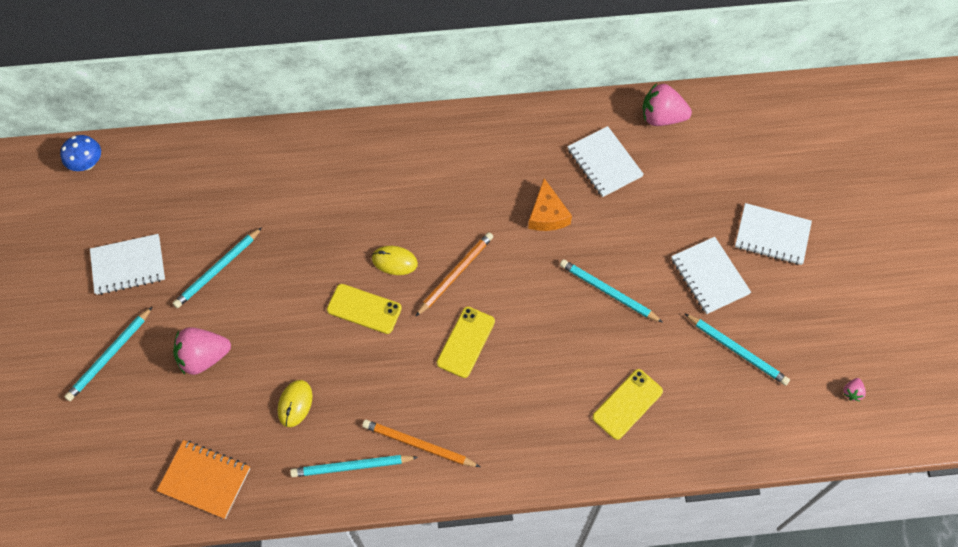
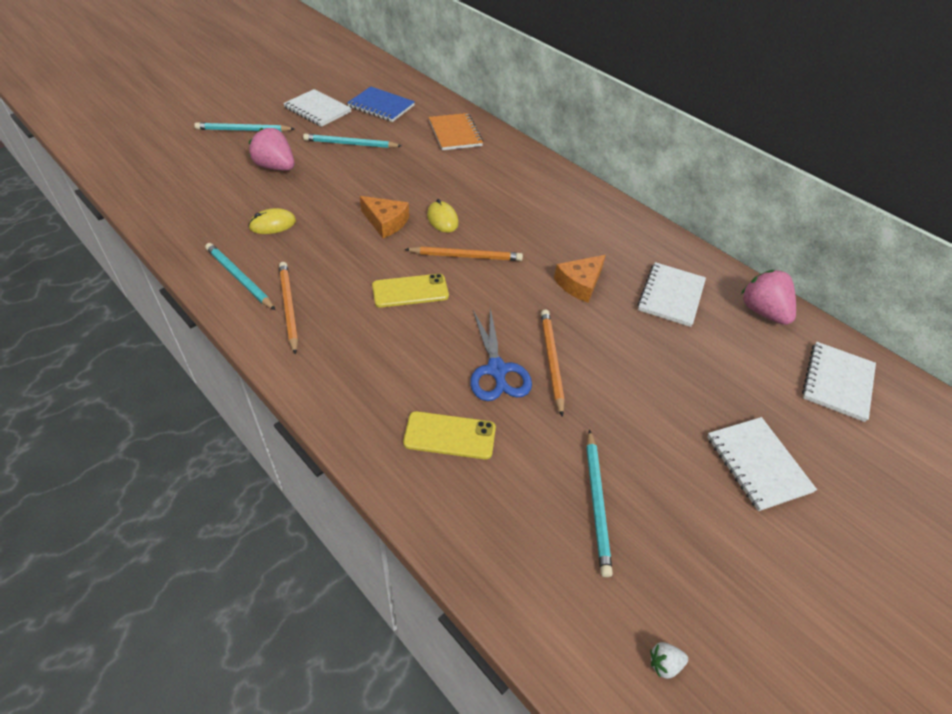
camera: 50 degrees right, 15 degrees down
blue mushroom [60,135,101,171] -> none
orange notebook [157,440,250,519] -> orange notebook moved to [429,113,483,150]
yellow phone [327,284,402,334] -> orange cheese [360,196,409,238]
turquoise pencil [560,259,663,323] -> orange pencil [541,309,565,417]
white notebook [671,237,751,314] -> white notebook moved to [802,342,876,422]
pink strawberry [843,378,866,401] -> white strawberry [650,642,688,679]
none -> blue notebook [347,87,415,122]
none -> blue scissors [470,308,532,401]

